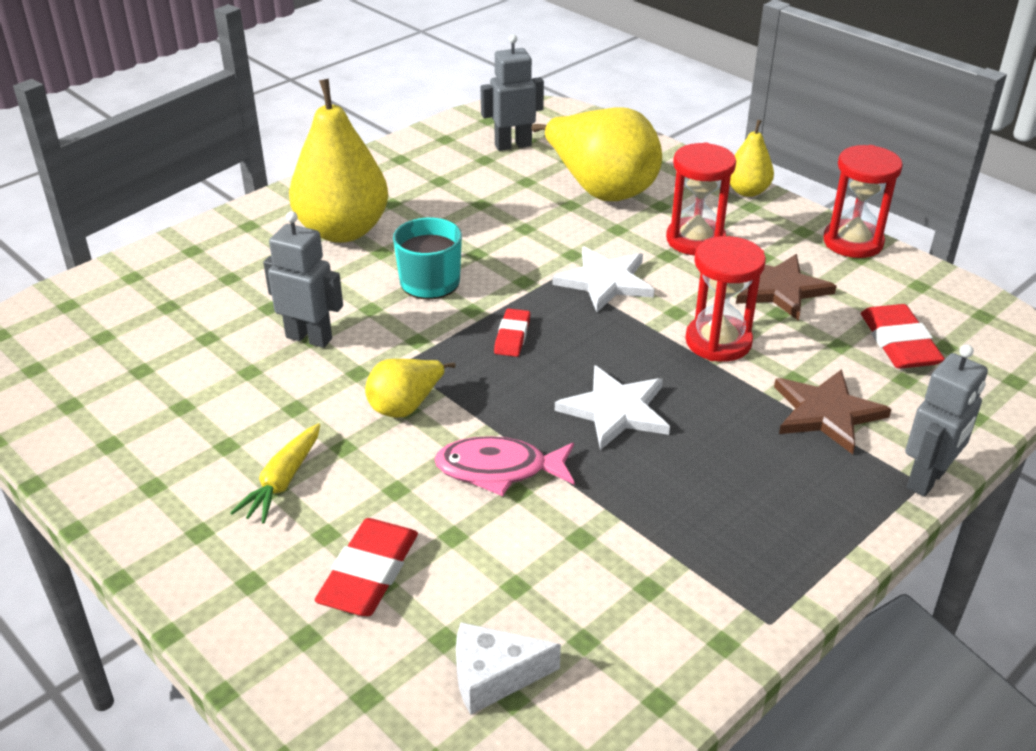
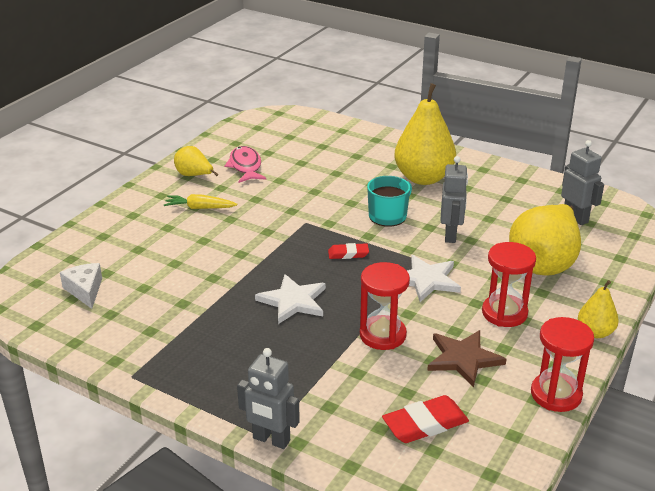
camera: 75 degrees right, 5 degrees down
grey robot [263,211,343,348] -> grey robot moved to [440,156,468,243]
red eraser [315,518,418,616] -> none
yellow pear [365,359,456,418] -> yellow pear moved to [174,146,219,176]
pink fish [434,436,575,496] -> pink fish moved to [224,146,266,183]
brown star [774,369,892,454] -> none

